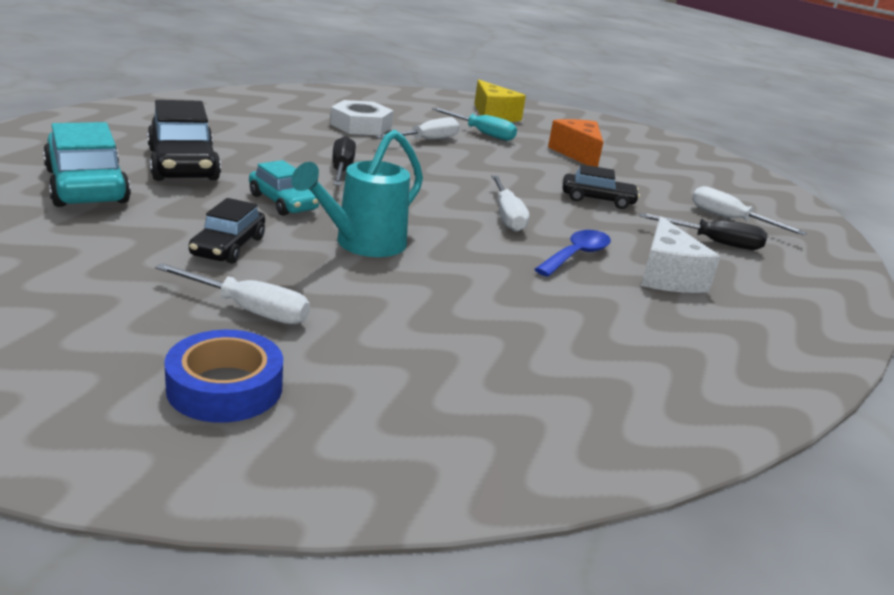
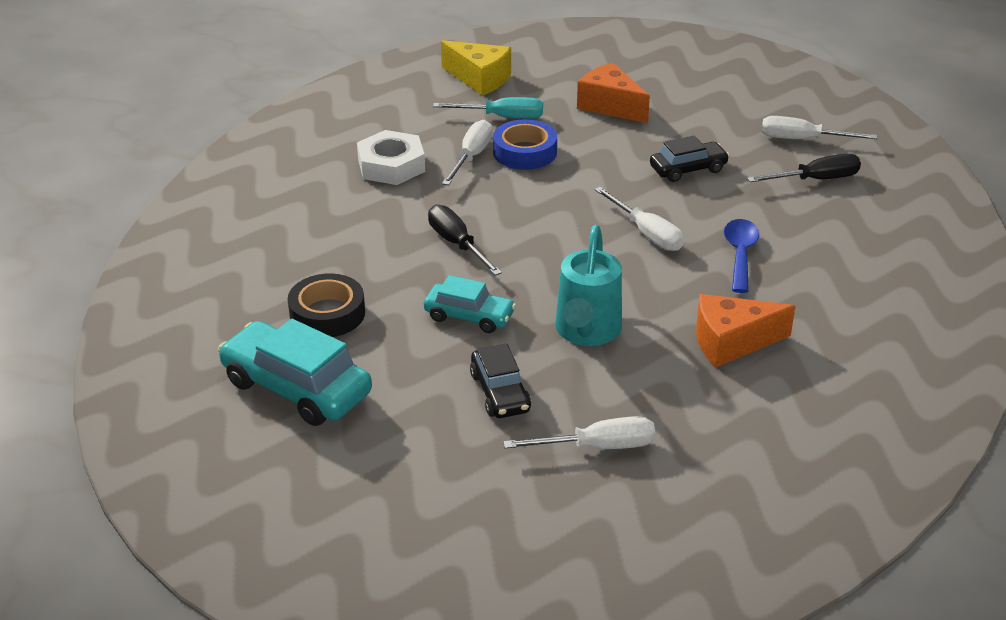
camera: 25 degrees left, 10 degrees up
black car [147,100,221,181] -> black tape [287,273,365,337]
blue tape [164,330,283,423] -> blue tape moved to [493,119,557,170]
white cheese [641,216,720,293] -> none
none -> orange cheese [696,294,796,367]

